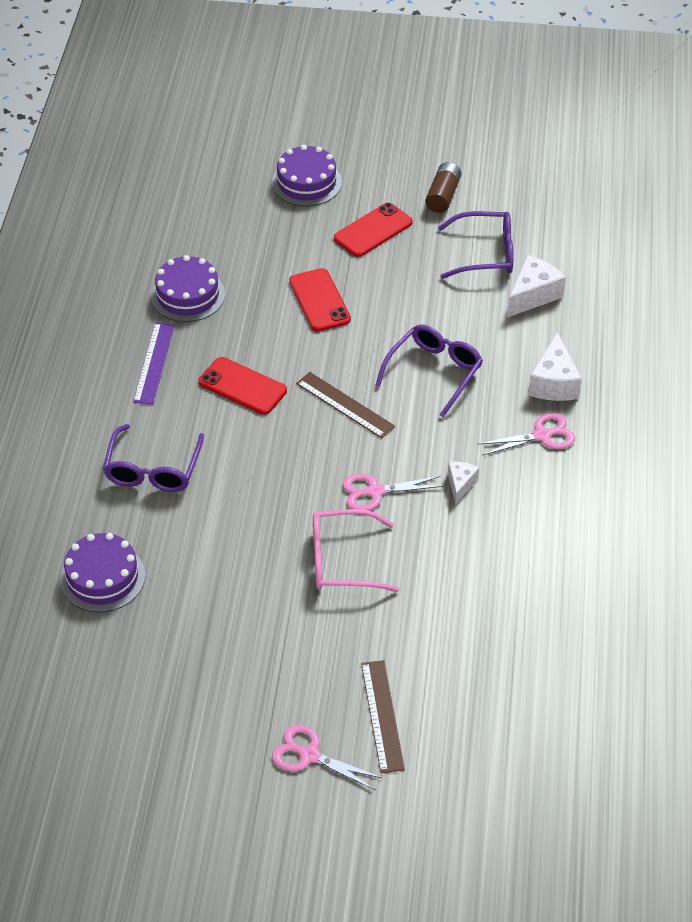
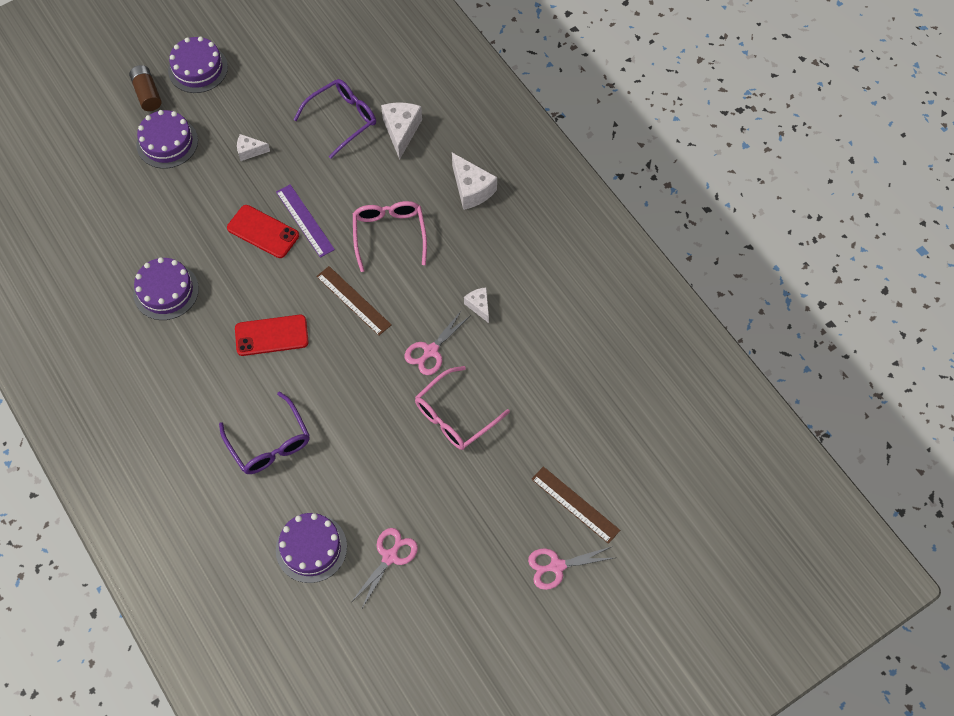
camera: 40 degrees left, 15 degrees up
purple ruler [133,322,175,405] -> purple ruler moved to [276,184,335,258]
brown ruler [296,372,395,438] -> brown ruler turned 45 degrees clockwise [316,266,392,336]
red phone [334,203,413,257] -> white cheese [237,134,270,161]
purple glasses [375,324,483,417] -> pink glasses [353,201,427,272]
brown battery [425,162,461,213] -> brown battery moved to [129,65,162,111]
pink scissors [477,413,575,456] -> pink scissors moved to [352,528,418,610]
none -> purple cake [168,36,228,93]

